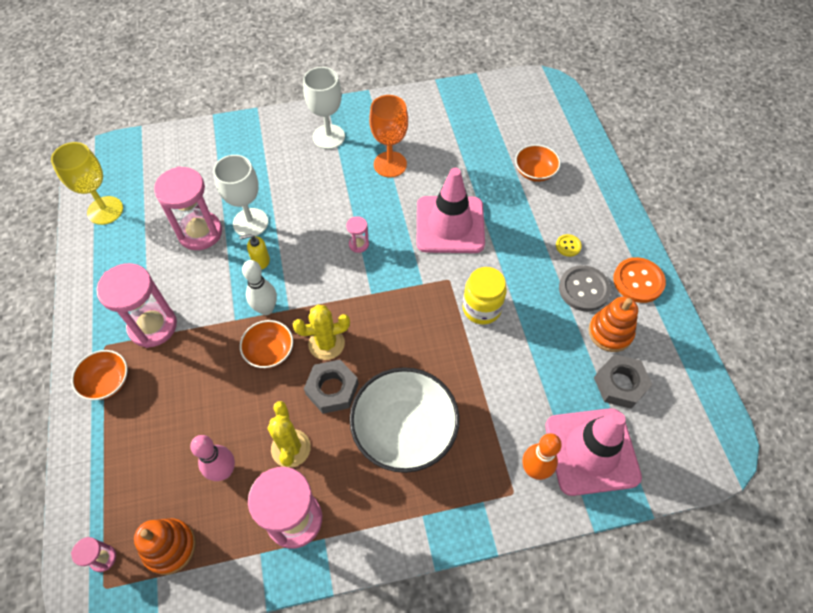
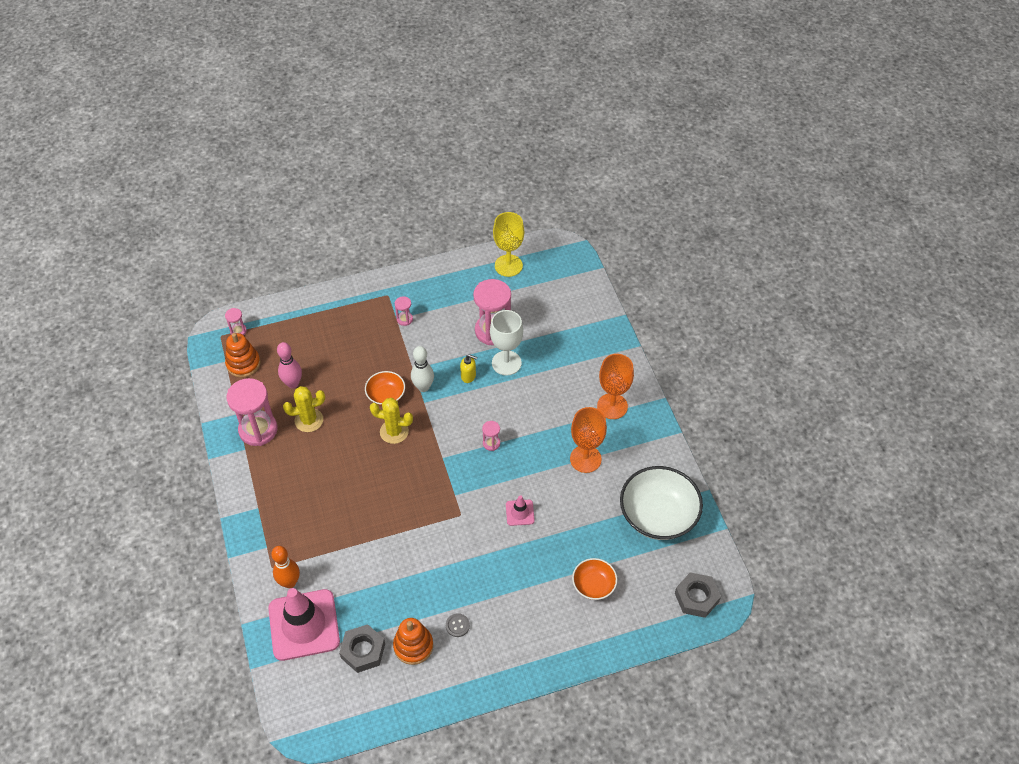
camera: 85 degrees right, 5 degrees down
orange bowl [71,350,128,400] -> none
pink hourglass [96,263,177,348] -> pink hourglass [395,296,413,326], size x0.45
yellow soap dispenser [239,234,270,269] -> yellow soap dispenser turned 120 degrees clockwise [460,354,477,383]
yellow cactus [293,305,350,360] -> yellow cactus turned 60 degrees counterclockwise [370,398,413,444]
white goblet [303,67,345,149] -> orange goblet [597,354,634,419]
grey nut [304,360,359,414] -> grey nut moved to [675,572,721,618]
white bowl [349,367,459,473] -> white bowl moved to [620,466,703,540]
pink traffic cone [417,168,485,253] -> pink traffic cone [506,495,535,526], size x0.44
yellow jar [463,267,507,325] -> none
yellow button [556,234,582,257] -> none
grey button [559,265,611,312] -> grey button [446,613,470,637], size x0.52
orange button [613,257,666,303] -> none

